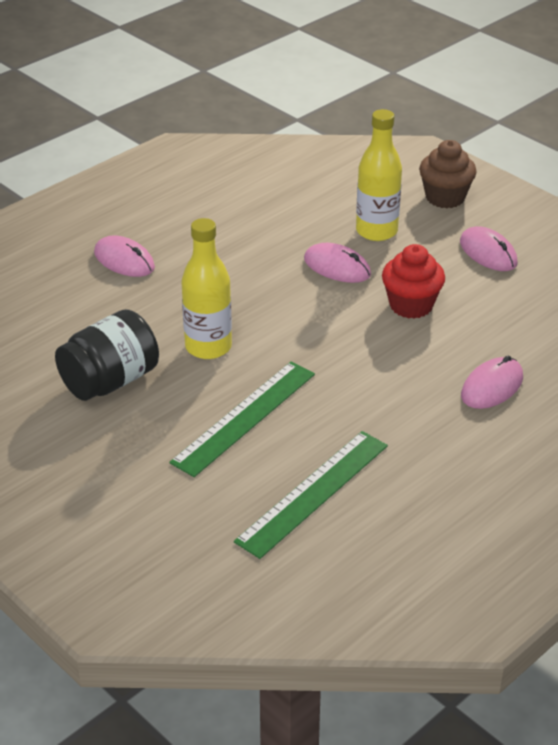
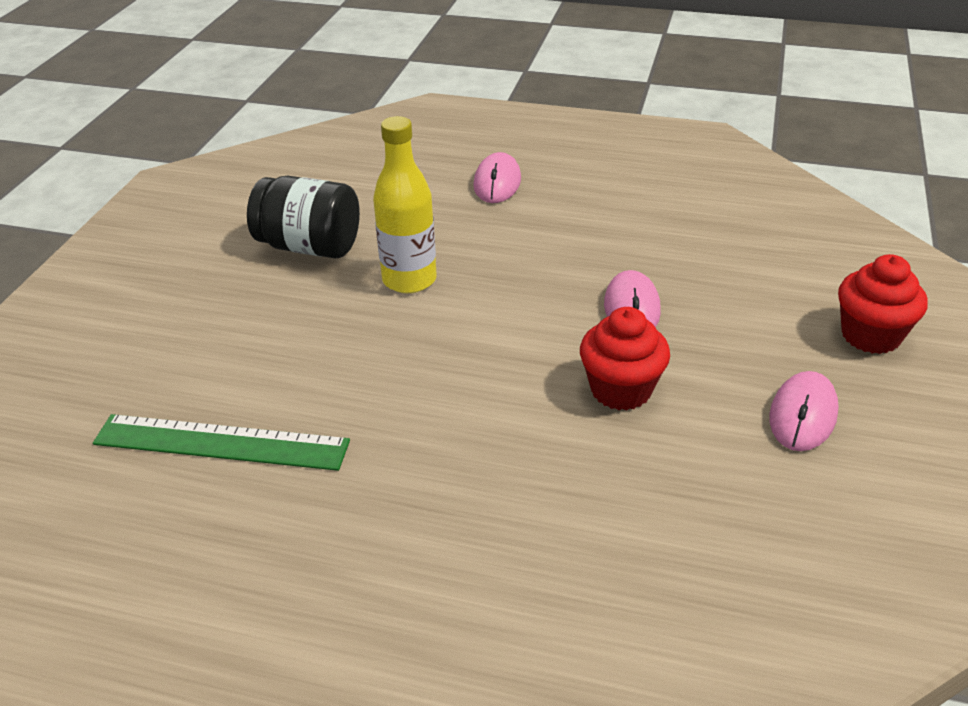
camera: 60 degrees right, 0 degrees up
green ruler [169,362,315,477] -> none
yellow bottle [356,109,402,241] -> none
brown cupcake [419,140,477,208] -> red cupcake [838,254,928,354]
pink mouse [461,355,523,409] -> none

